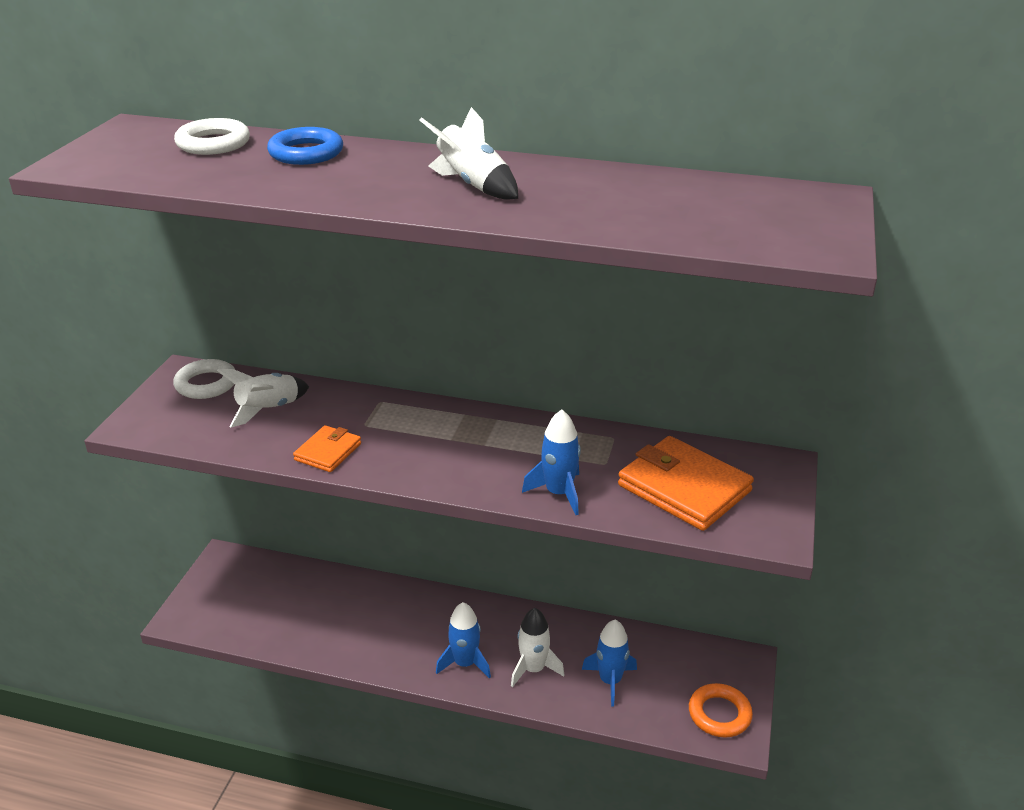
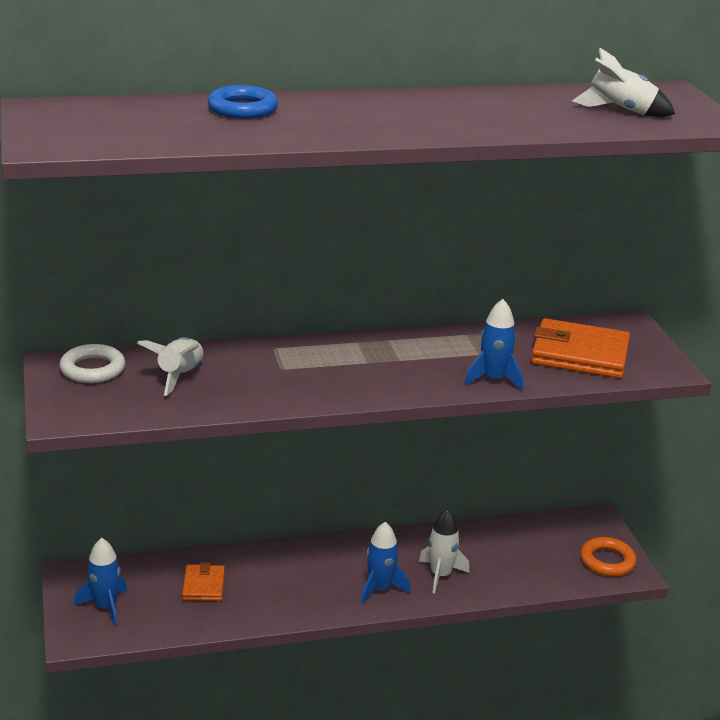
camera: 30 degrees left, 5 degrees down
white ring [174,118,250,155] -> none
orange wallet [293,425,361,472] -> orange wallet moved to [182,563,225,601]
white rocket [420,107,518,200] -> white rocket moved to [572,48,675,117]
blue rocket [582,620,637,707] -> blue rocket moved to [74,538,127,626]

